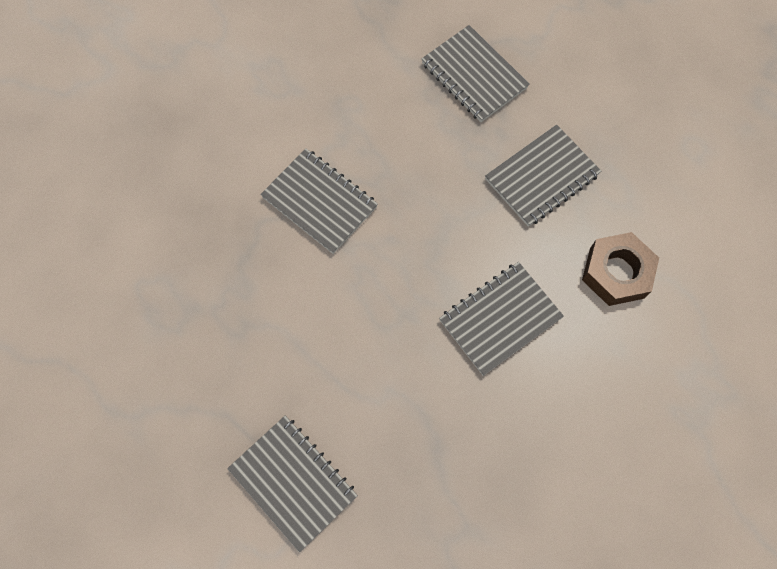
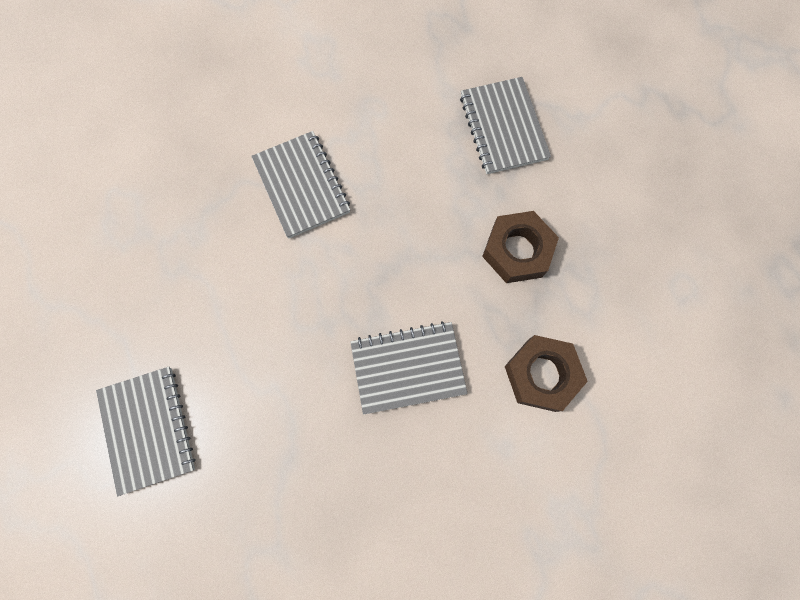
camera: 25 degrees right, 5 degrees up
grey notebook [485,124,601,227] -> brown nut [482,211,559,283]

